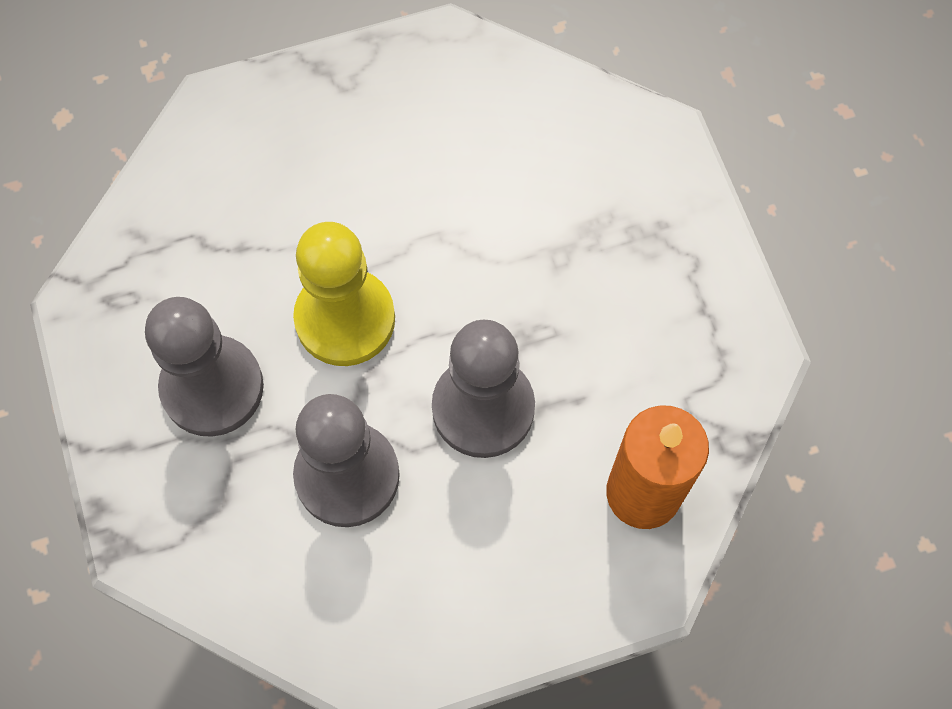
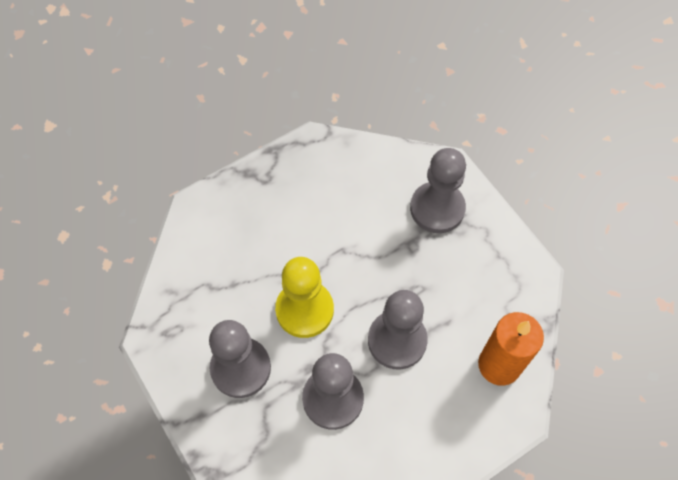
camera: 15 degrees left, 5 degrees down
none -> grey pawn [410,148,466,233]

